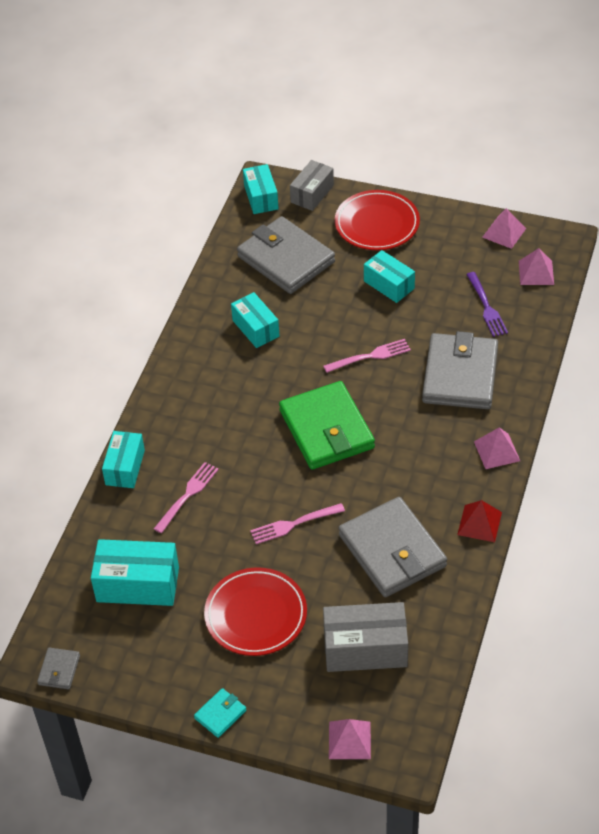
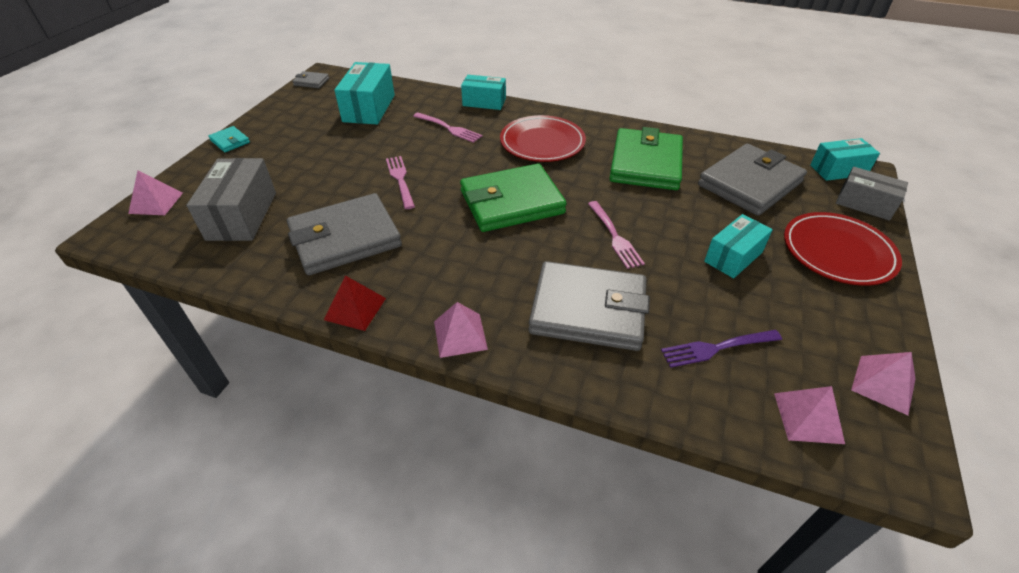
camera: 90 degrees right, 5 degrees down
red plate [204,567,307,656] -> red plate moved to [500,115,586,162]
turquoise box [231,292,279,348] -> green wallet [609,127,683,190]

